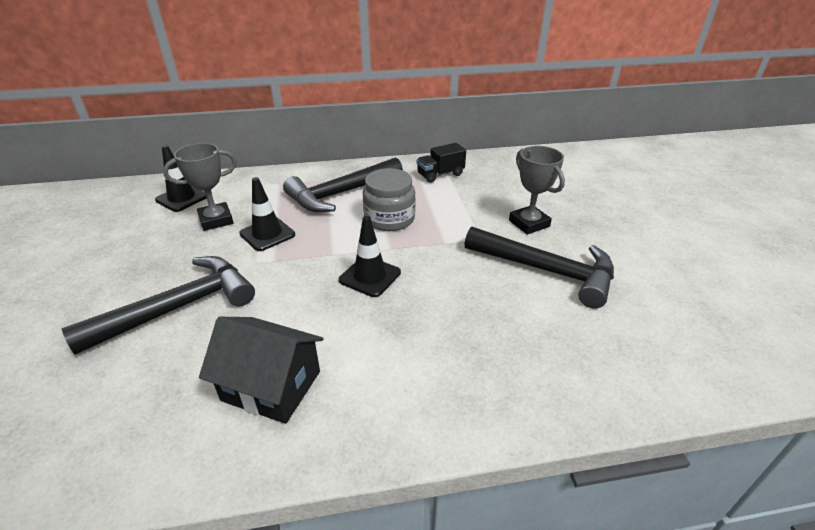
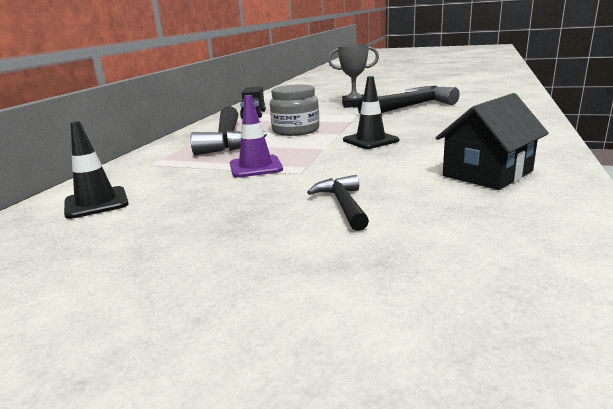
camera: 60 degrees left, 15 degrees down
black hammer [61,256,255,355] -> black hammer [307,175,369,231], size x0.53
grey trophy [163,143,237,231] -> none
black traffic cone [239,177,295,251] -> purple traffic cone [230,95,283,178]

